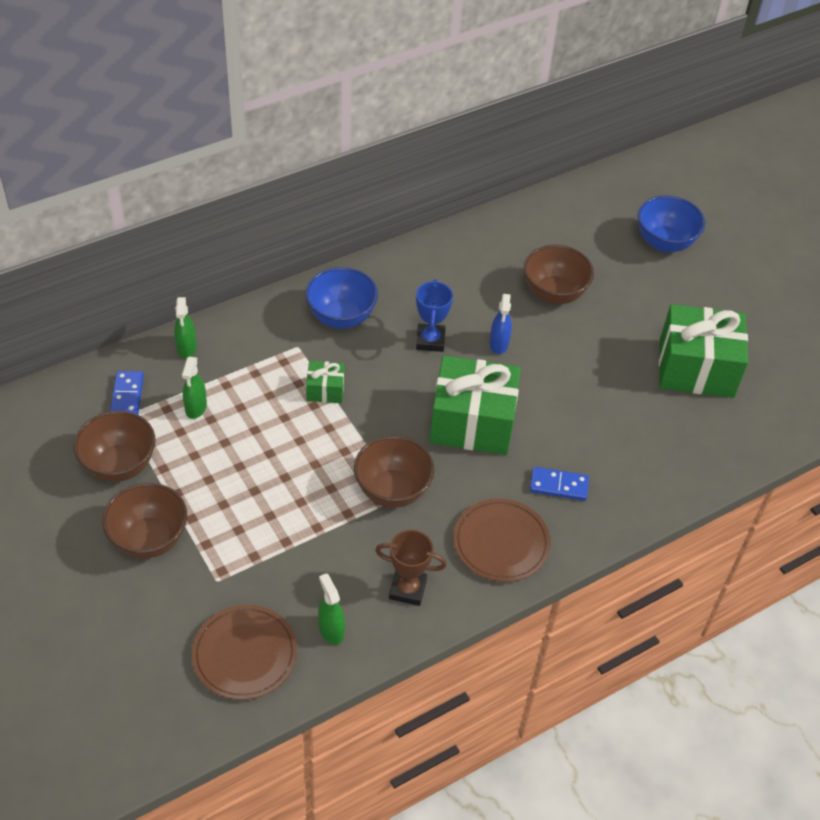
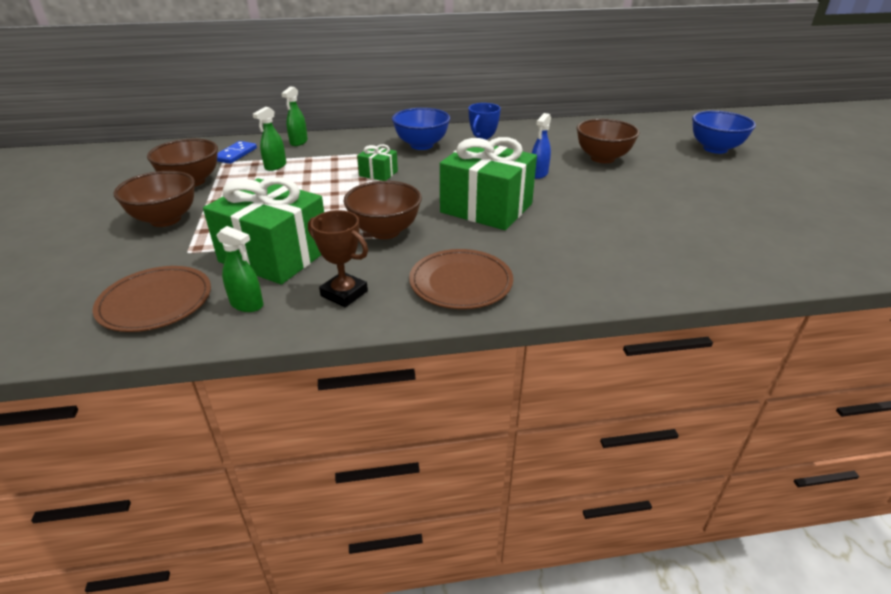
camera: 25 degrees right, 15 degrees down
green spray bottle [318,573,345,645] -> green spray bottle turned 120 degrees clockwise [217,226,264,312]
blue domino [530,467,589,501] -> none
green gift [659,304,748,398] -> green gift moved to [203,177,324,284]

